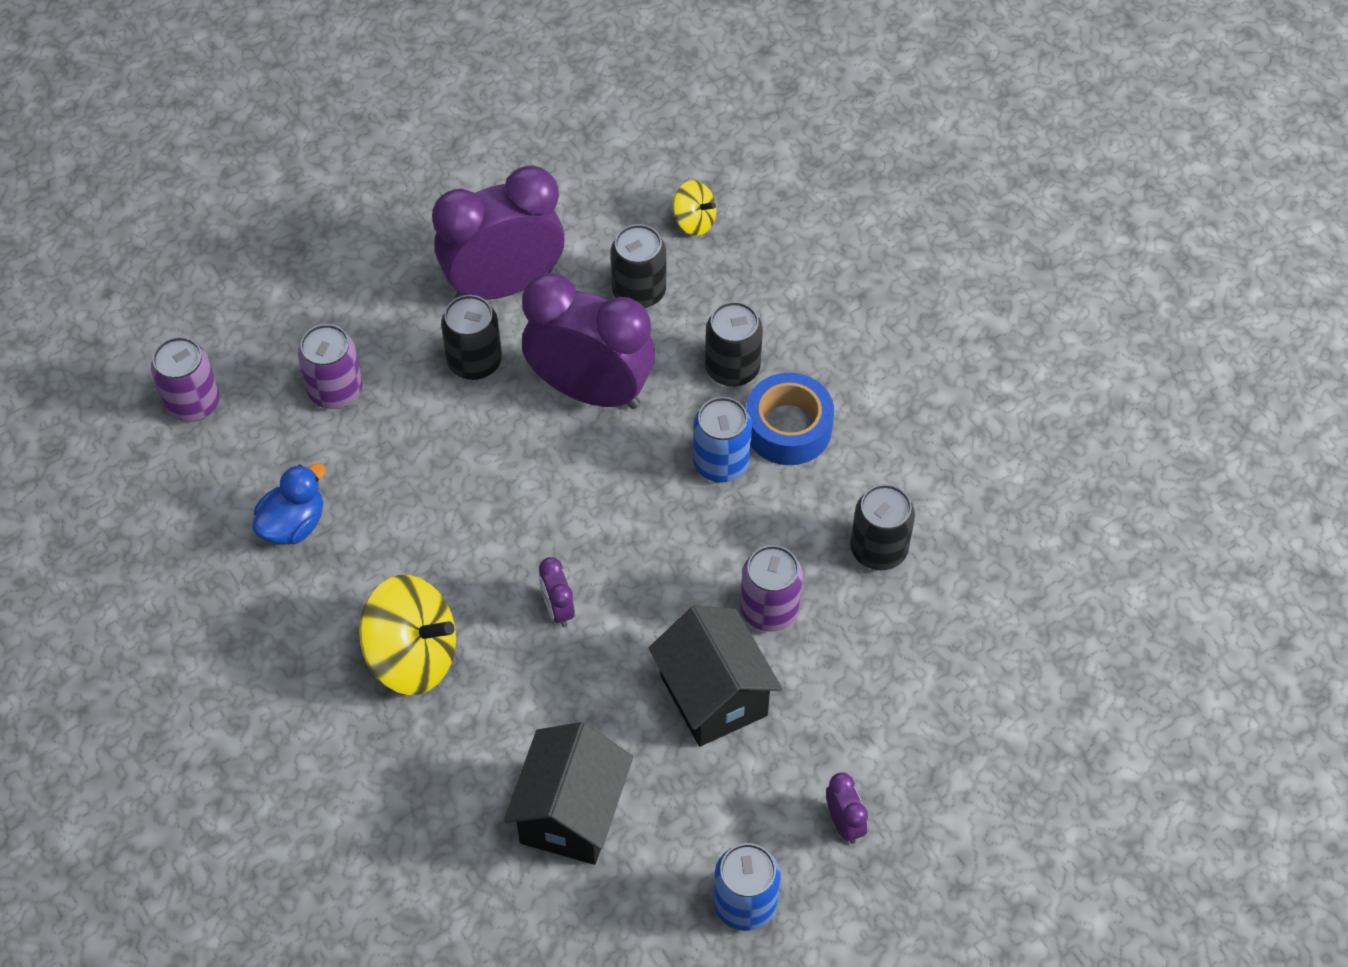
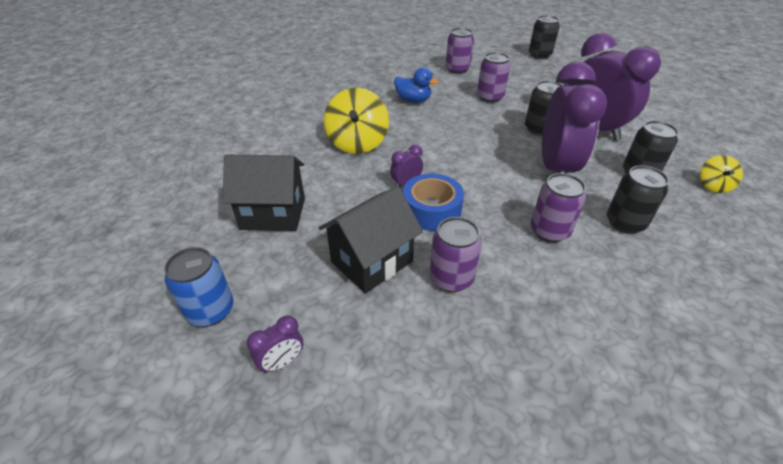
camera: 75 degrees right, 15 degrees down
blue can [693,397,752,482] -> purple can [531,173,586,243]
blue tape [746,373,834,465] -> blue tape moved to [403,174,464,231]
black can [850,484,915,570] -> black can moved to [529,15,560,59]

